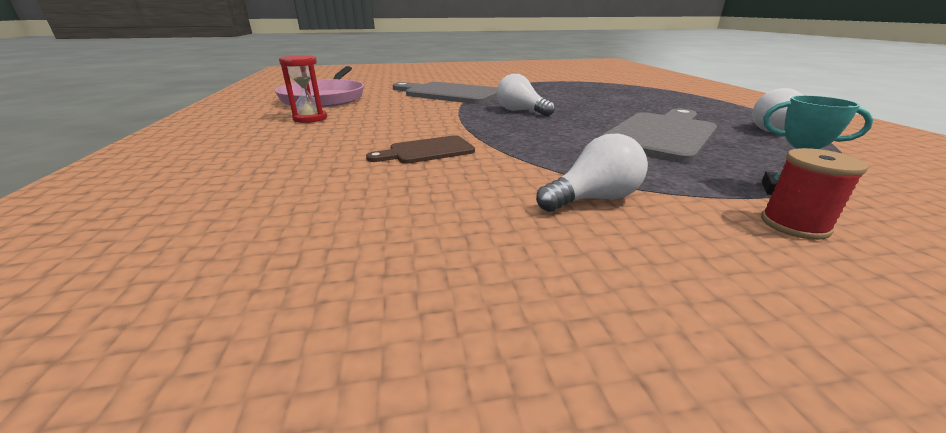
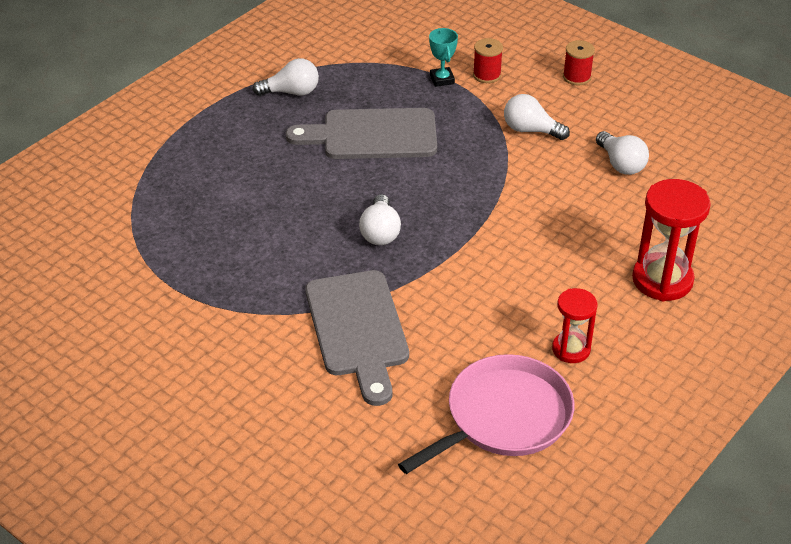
camera: 130 degrees left, 15 degrees up
brown cutting board [366,135,475,164] -> none
none -> red spool [563,40,595,85]
none -> white light bulb [596,131,649,175]
none -> red hourglass [632,179,711,301]

